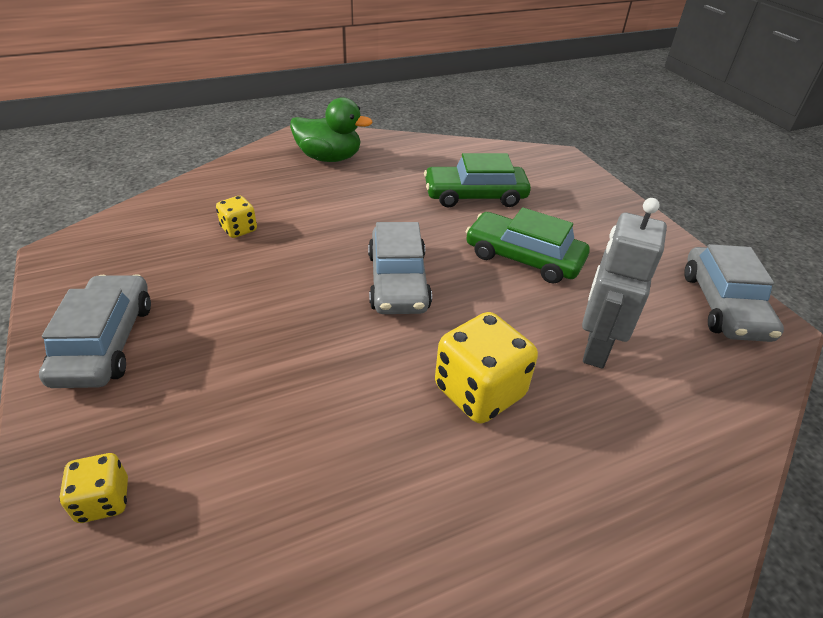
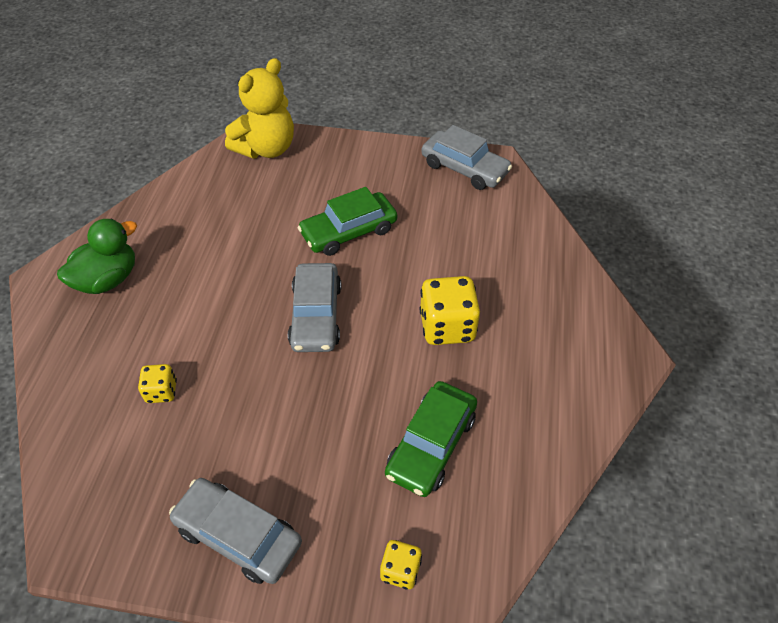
camera: 55 degrees left, 10 degrees up
grey car [368,222,432,314] -> grey car turned 60 degrees clockwise [288,263,341,352]
green car [424,153,531,208] -> green car moved to [385,381,477,497]
grey robot [582,198,667,369] -> none
none -> yellow teddy bear [225,58,294,158]

